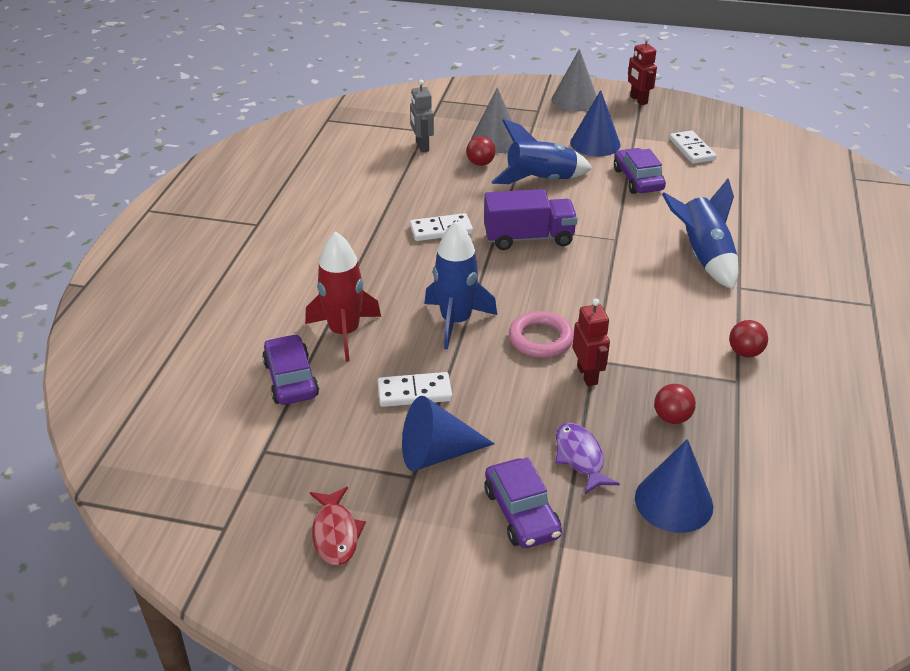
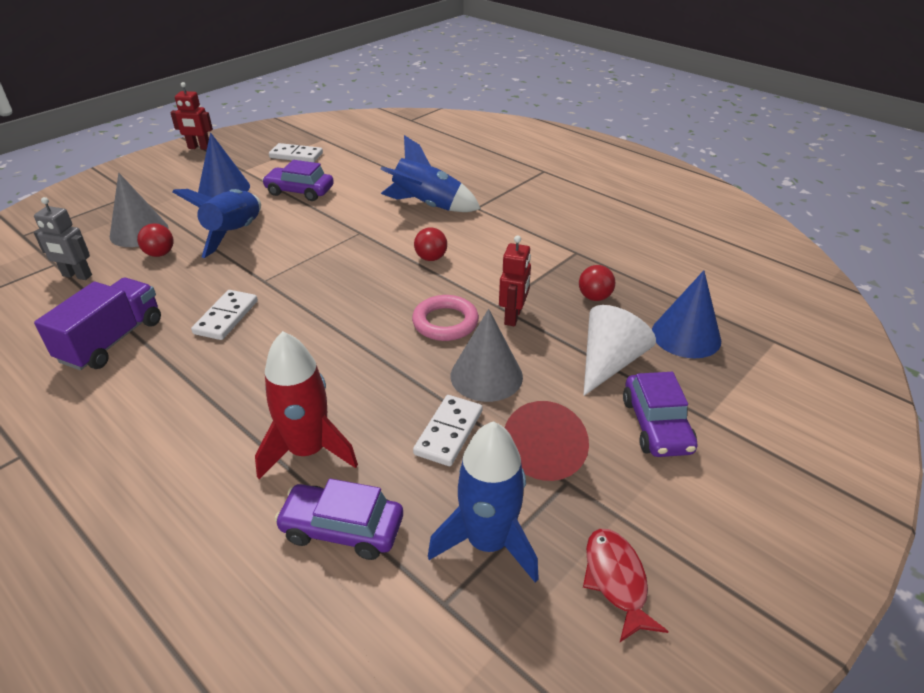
camera: 60 degrees left, 0 degrees up
red fish [310,487,366,566] -> red fish turned 120 degrees counterclockwise [583,529,669,642]
blue cone [402,396,495,471] -> red cone [505,401,589,481]
blue rocket [424,221,497,349] -> blue rocket moved to [428,421,539,582]
purple truck [484,189,578,250] -> purple truck moved to [34,278,161,370]
purple car [485,458,562,548] -> purple car turned 75 degrees clockwise [623,372,697,457]
grey cone [552,49,597,112] -> grey cone moved to [450,309,523,402]
purple fish [555,423,620,494] -> white cone [583,305,656,396]
red robot [573,299,610,386] -> red robot turned 90 degrees clockwise [499,236,531,326]
red ball [729,320,768,357] -> red ball moved to [414,227,447,261]

